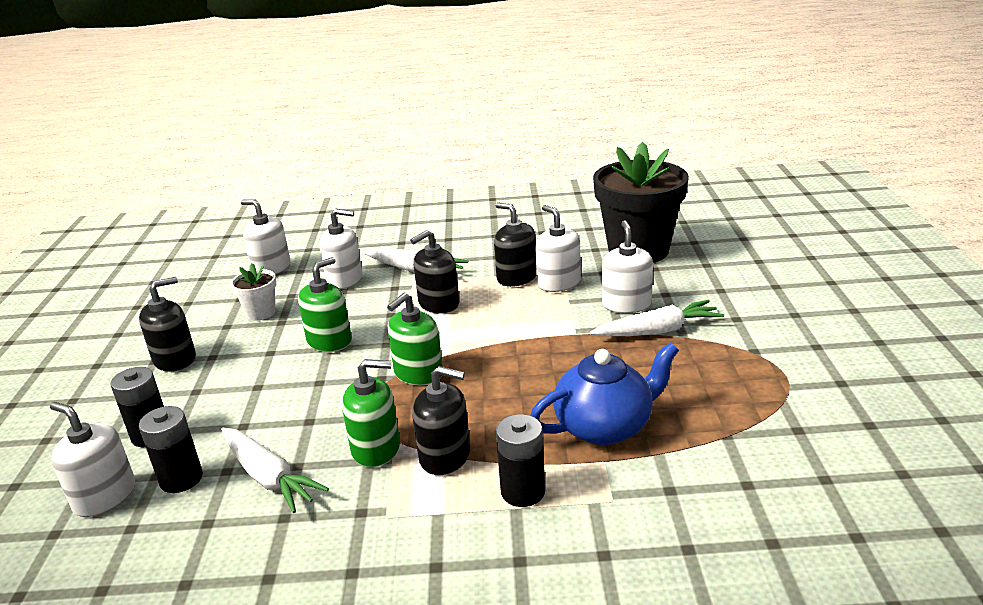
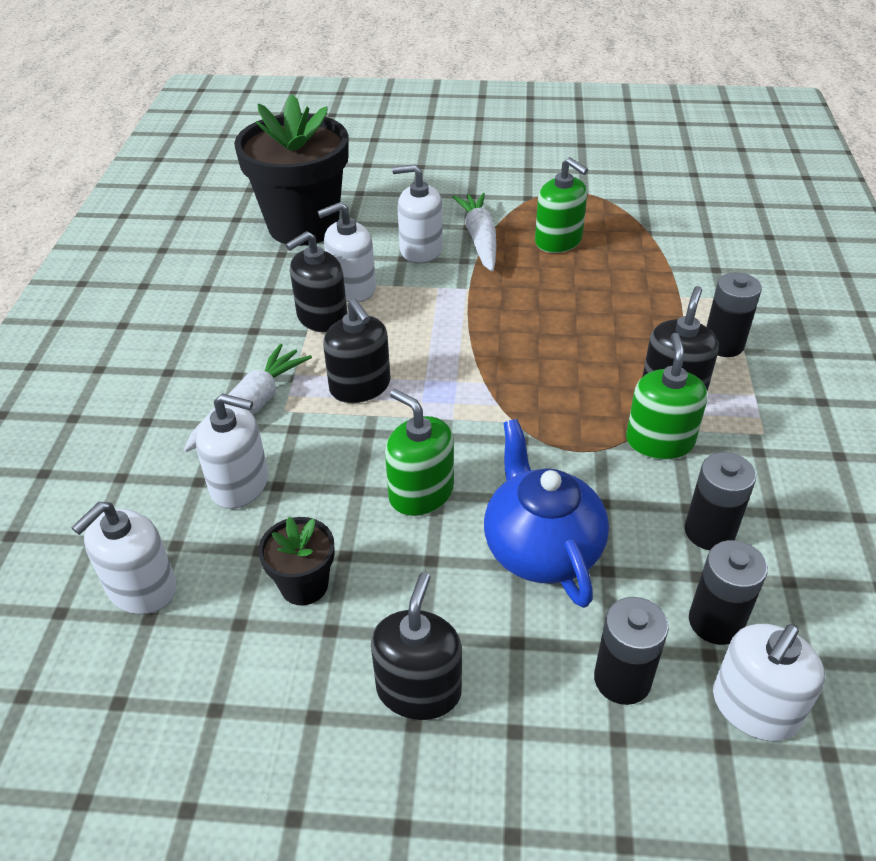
camera: 85 degrees left, 15 degrees up
black soap dispenser [139,277,196,372] -> black soap dispenser turned 45 degrees clockwise [371,572,462,720]
white carrot [221,428,329,513] -> black battery [685,452,756,551]
white flower pot [230,263,276,321] -> black flower pot [258,517,335,605]
white soap dispenser [319,209,362,289] -> white soap dispenser turned 90 degrees clockwise [196,393,268,509]
green soap dispenser [387,293,443,385] -> green soap dispenser moved to [535,157,588,253]
blue teapot [530,342,679,445] -> blue teapot moved to [484,419,609,608]

